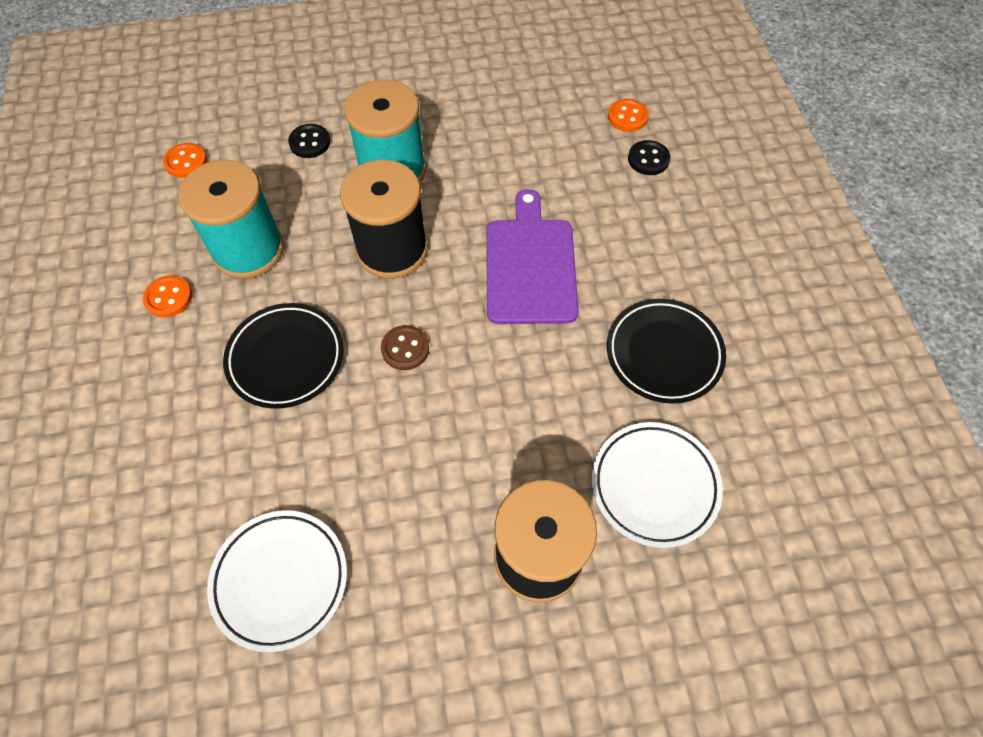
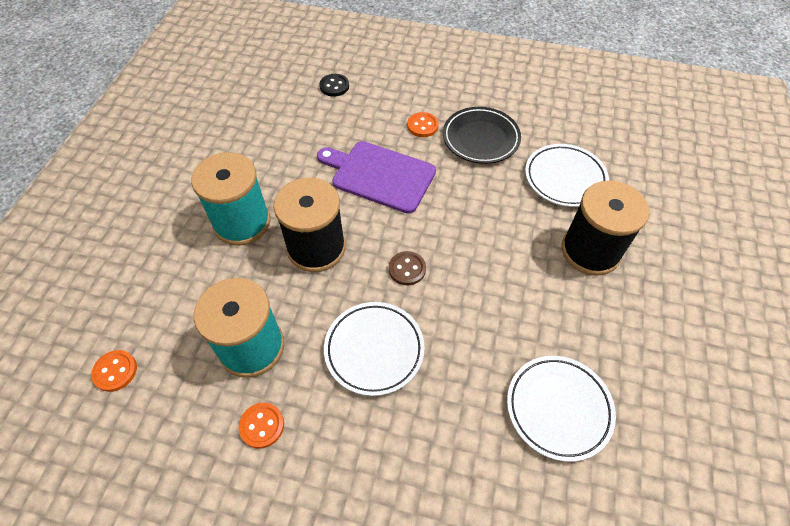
camera: 65 degrees left, 5 degrees down
black plate [223,303,344,409] -> white plate [324,302,425,396]
black button [288,124,330,158] -> none
orange button [608,99,649,132] -> orange button moved to [407,112,439,137]

